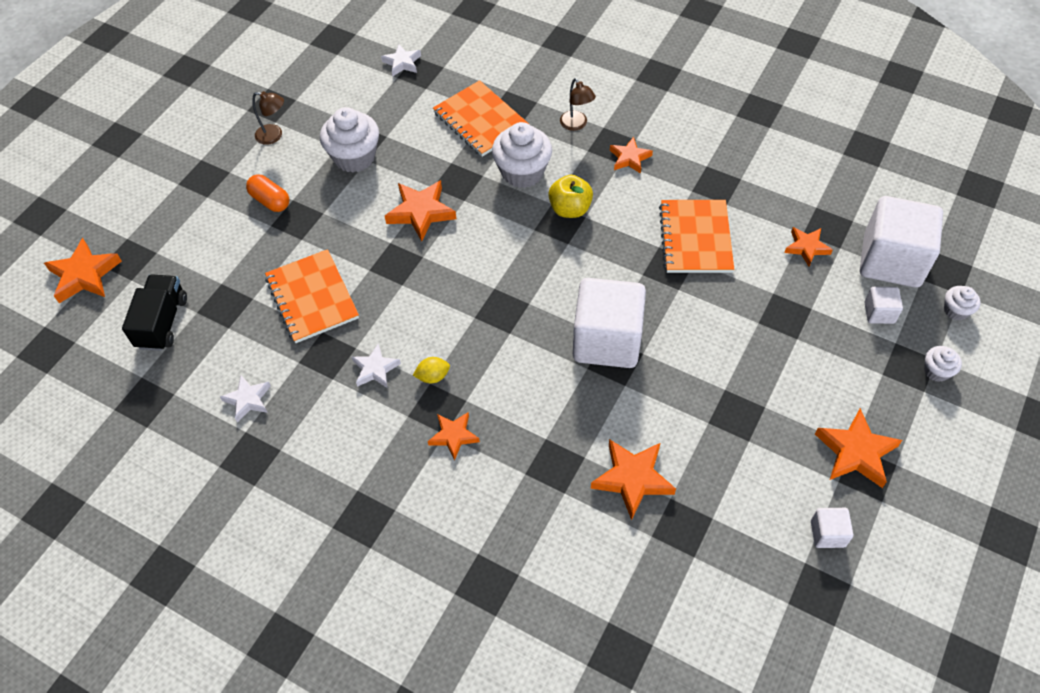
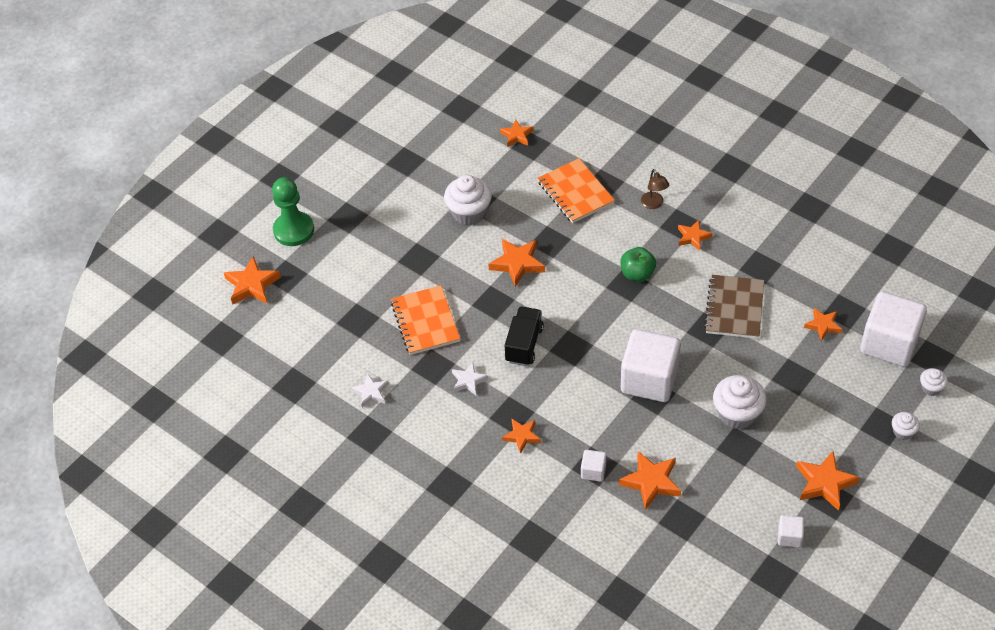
camera: 10 degrees right, 5 degrees down
black truck [122,275,187,351] -> black truck moved to [505,306,544,366]
orange capsule [246,174,289,212] -> none
brown lamp [252,91,284,145] -> none
white star [381,44,421,77] -> orange star [500,120,533,147]
yellow lemon [413,357,450,383] -> none
white cupcake [492,122,552,188] -> white cupcake moved to [713,375,767,429]
yellow apple [548,175,593,218] -> green apple [620,247,656,281]
orange notebook [659,200,734,273] -> brown notebook [704,275,764,339]
white cube [864,287,903,324] -> white cube moved to [581,450,607,482]
none -> green pawn [272,177,314,246]

